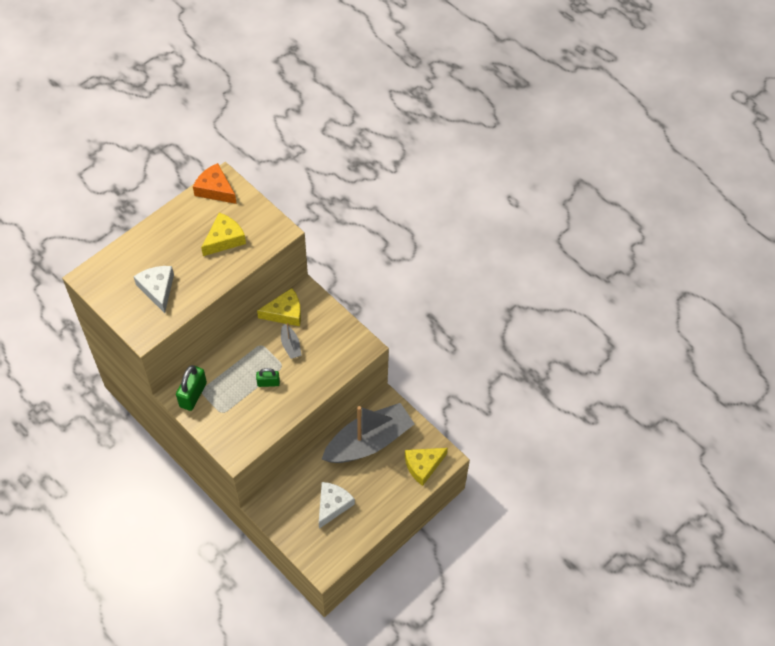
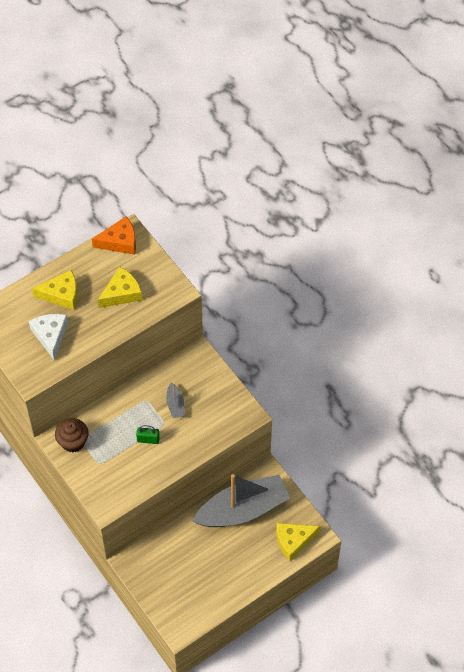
camera: 10 degrees right, 0 degrees up
green padlock [176,365,207,411] -> brown cupcake [55,418,89,452]
orange cheese [193,163,237,204] -> orange cheese turned 120 degrees clockwise [92,216,136,255]
yellow cheese [257,288,301,326] -> yellow cheese moved to [32,270,78,310]
white cheese [319,482,355,529] -> none

